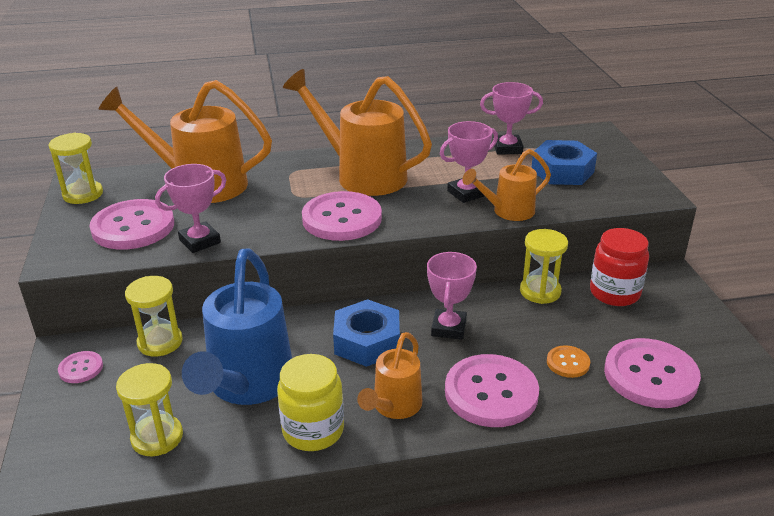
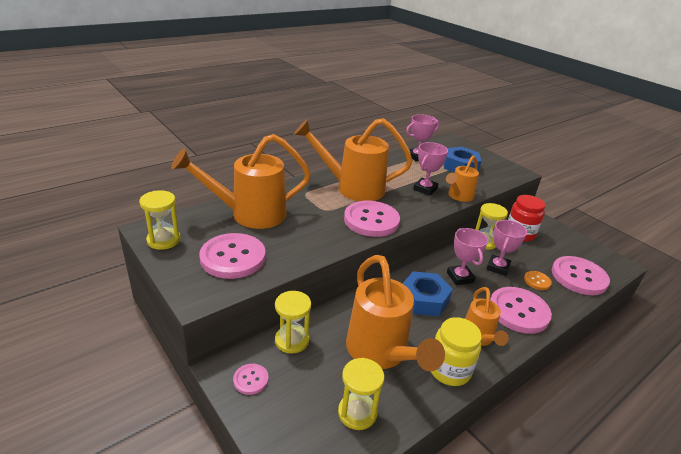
camera: 30 degrees left, 0 degrees up
pink trophy [155,164,226,253] -> pink trophy moved to [486,220,527,276]
blue watering can [182,249,292,405] -> orange watering can [346,255,445,371]

